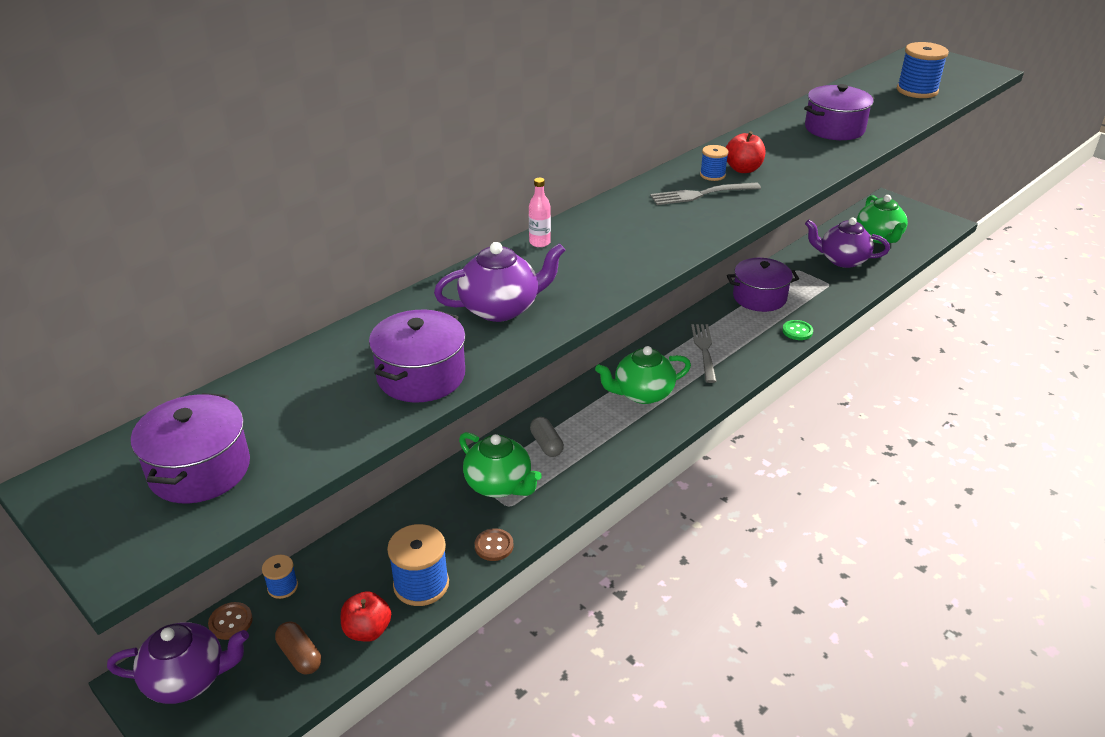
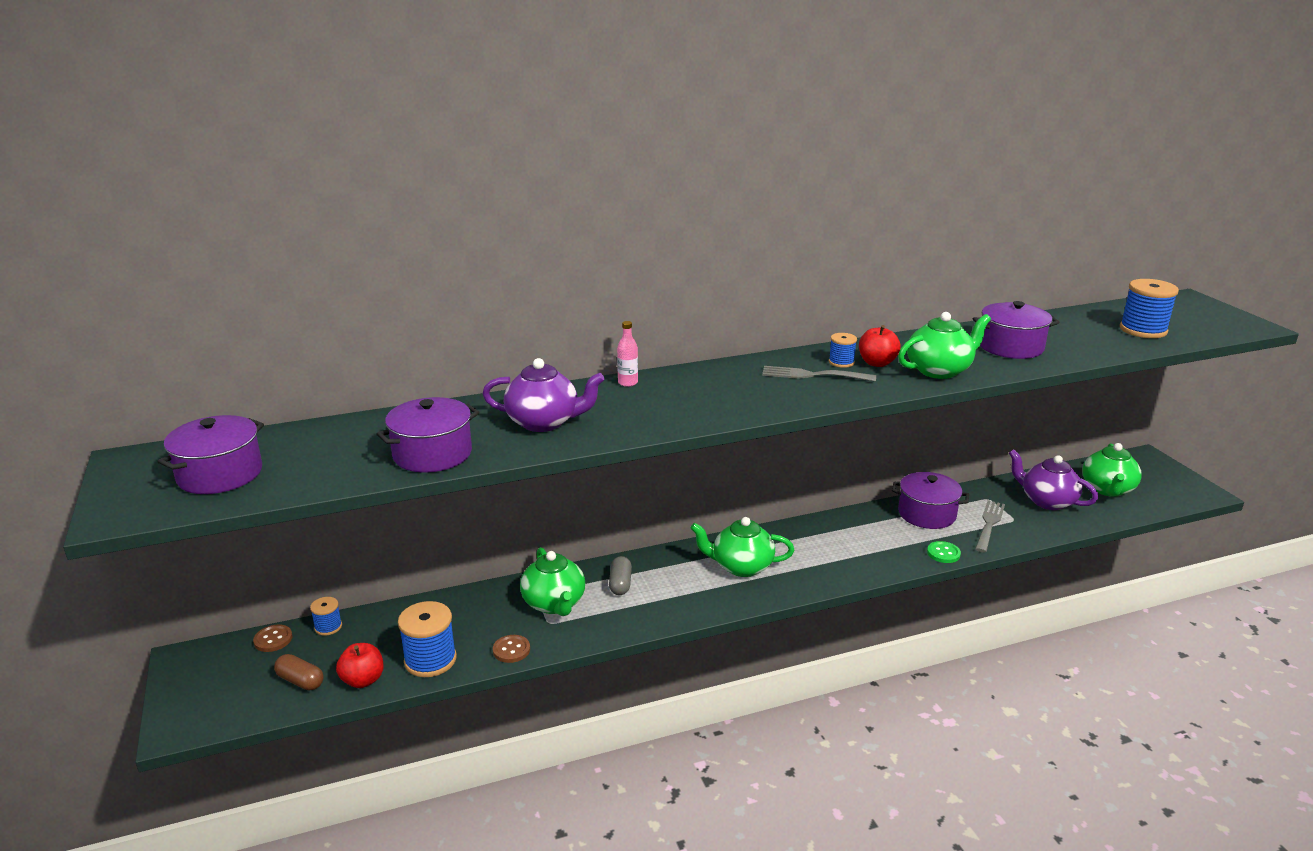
camera: 25 degrees right, 10 degrees down
purple teapot [107,622,249,704] -> none
brown capsule [275,621,321,675] -> brown capsule turned 45 degrees counterclockwise [274,654,323,690]
grey fork [691,324,717,383] -> grey fork moved to [975,500,1005,552]
none -> green teapot [898,312,991,379]

